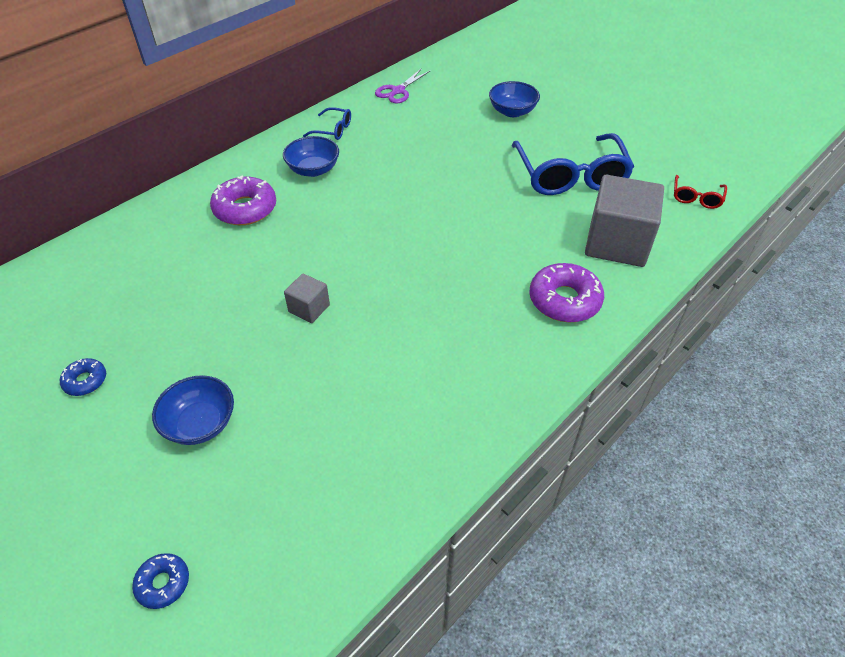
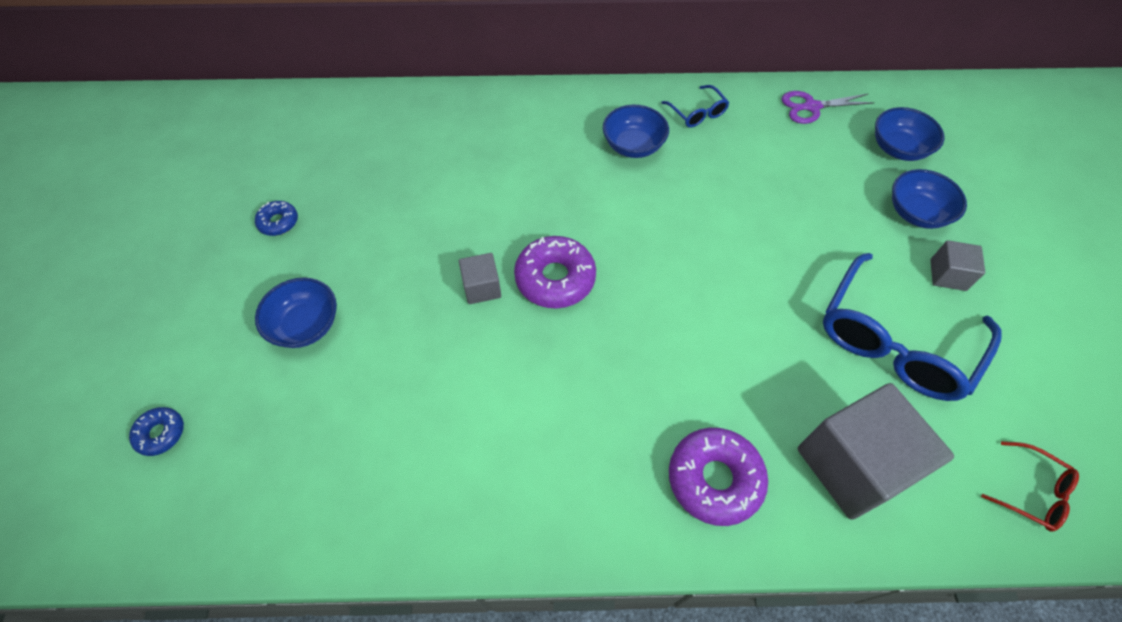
camera: 45 degrees right, 10 degrees up
purple donut [210,176,276,225] -> purple donut moved to [514,236,596,308]
red glasses [674,175,727,209] -> red glasses turned 120 degrees counterclockwise [981,441,1079,532]
none -> blue bowl [875,107,945,161]
none -> grey cube [930,240,985,291]

